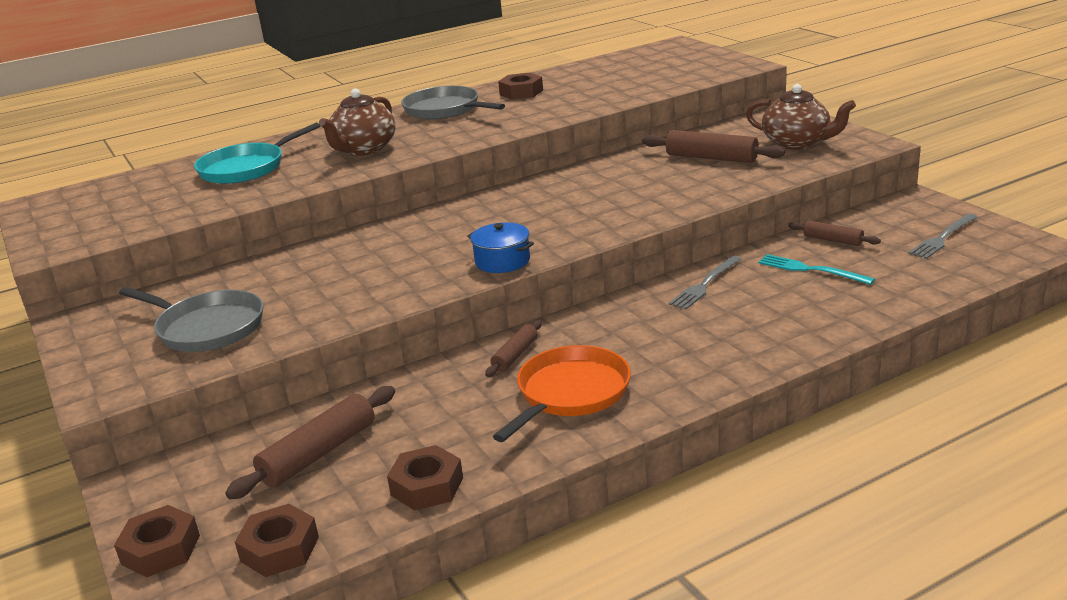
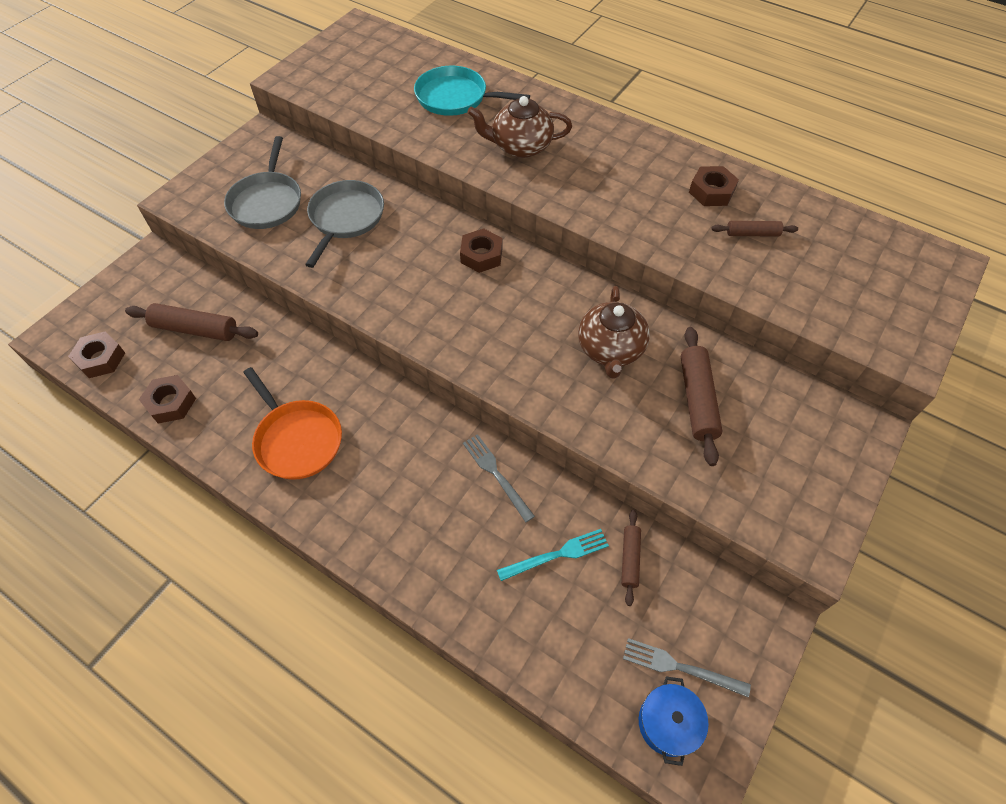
camera: 60 degrees right, 30 degrees up
brown nut [114,505,200,577] -> brown nut moved to [460,228,502,273]
grey pan [401,86,505,119] -> grey pan moved to [305,180,384,268]
blue pot [467,222,534,273] -> blue pot moved to [639,676,709,766]
brown rolling pin [485,320,542,377] -> brown rolling pin moved to [711,221,798,237]
orange pan [493,345,631,442] -> orange pan turned 45 degrees clockwise [243,367,342,480]
grey fork [669,256,741,309] -> grey fork turned 45 degrees clockwise [463,434,535,523]
brown teapot [746,84,856,150] -> brown teapot moved to [578,286,650,379]
turquoise fork [758,254,875,285] -> turquoise fork turned 60 degrees clockwise [497,529,609,581]

